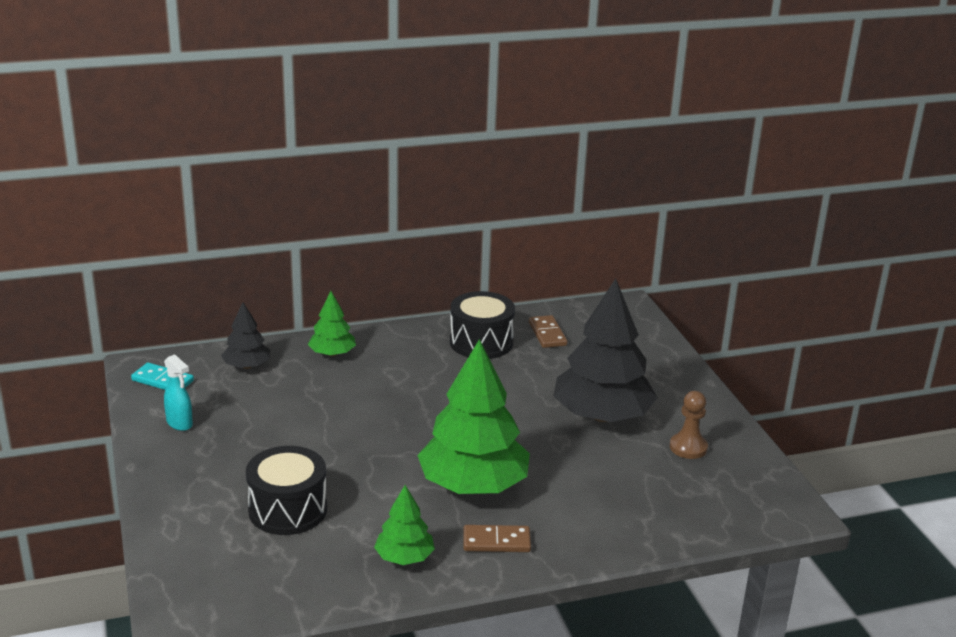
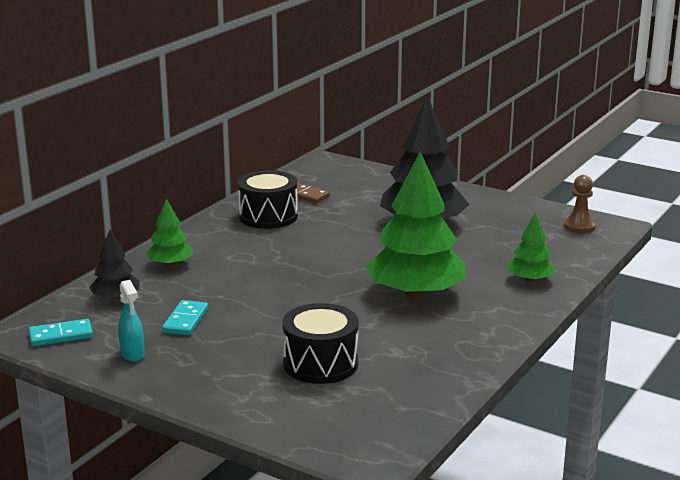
camera: 40 degrees left, 5 degrees down
turquoise spray bottle [164,354,193,431] -> turquoise spray bottle turned 60 degrees clockwise [118,280,145,362]
green tree [374,485,435,565] -> green tree moved to [508,213,556,282]
brown domino [463,525,531,552] -> none
brown pawn [670,391,708,459] -> brown pawn moved to [564,175,596,233]
none -> turquoise domino [162,300,208,335]

